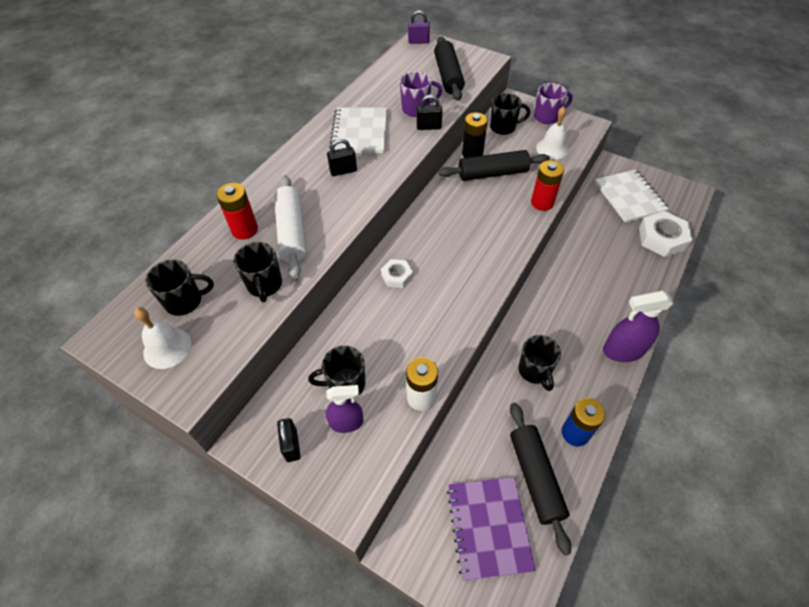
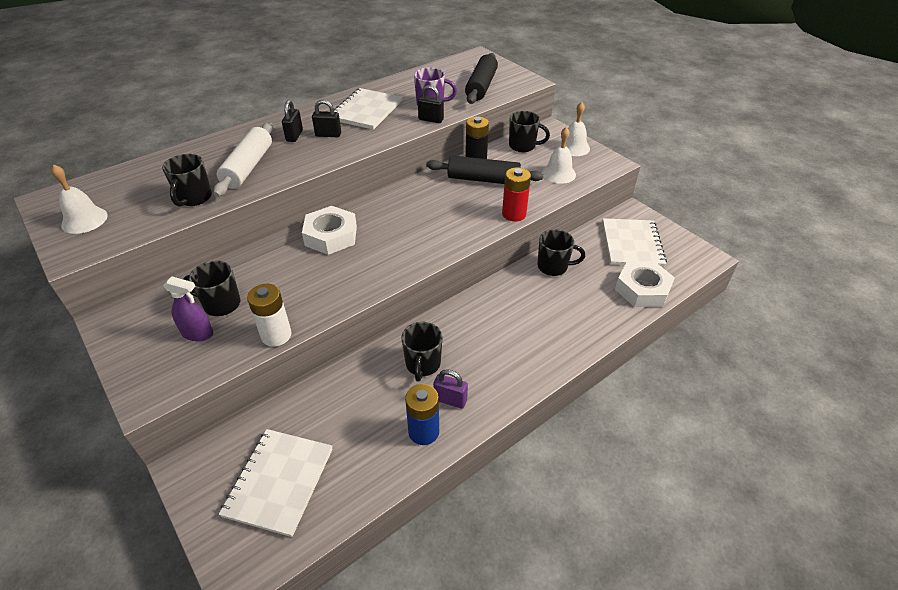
camera: 20 degrees right, 10 degrees down
black mug [145,260,214,316] -> black mug moved to [537,229,585,276]
red battery [216,183,258,240] -> none
black padlock [277,418,300,462] -> black padlock moved to [282,100,303,142]
white nut [381,259,413,288] -> white nut [302,206,357,255], size x1.77
purple padlock [408,10,430,44] -> purple padlock moved to [433,369,468,409]
purple notebook [447,477,536,580] -> white notebook [219,429,333,537]
black rolling pin [510,403,571,555] -> none
purple mug [534,83,573,124] -> white bell [558,102,590,156]
purple spray bottle [603,291,674,362] -> none

